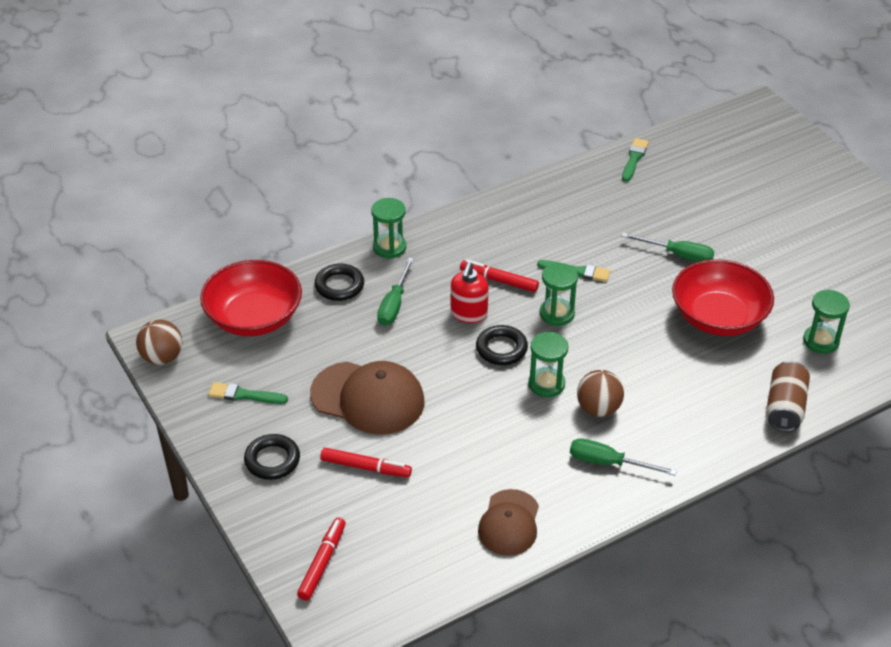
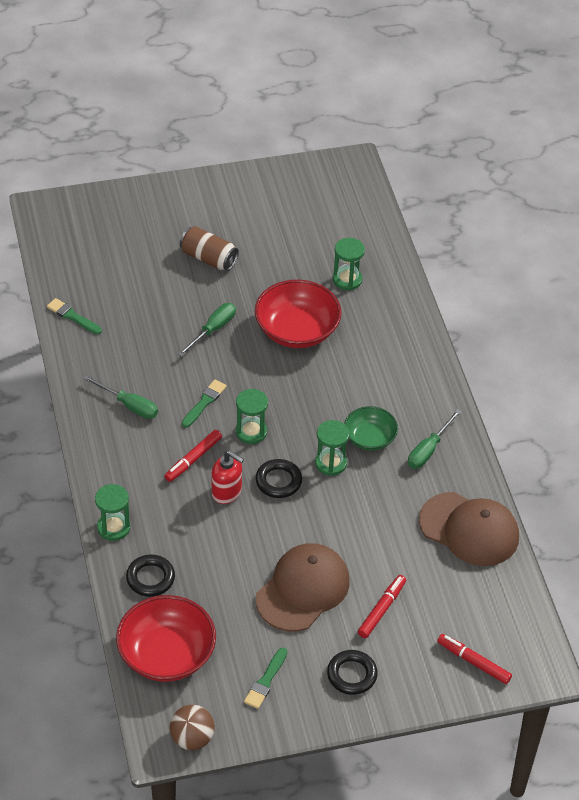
camera: 75 degrees left, 5 degrees up
green screwdriver [377,258,414,326] -> green screwdriver moved to [83,375,158,419]
brown cap [478,489,539,556] -> brown cap [419,492,519,566], size x1.56
brown ball [577,370,624,417] -> green bowl [344,406,398,451]
brown can [766,361,810,432] -> brown can moved to [180,226,239,271]

